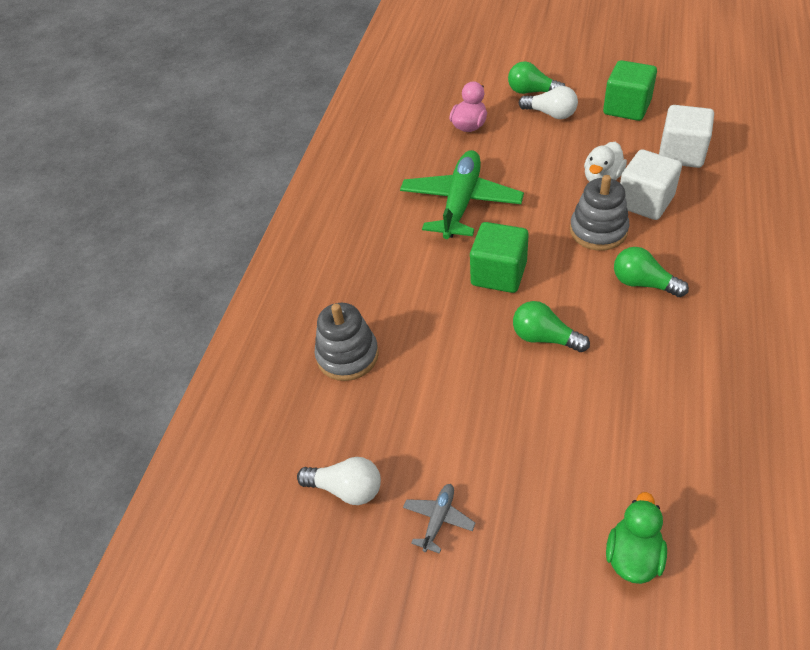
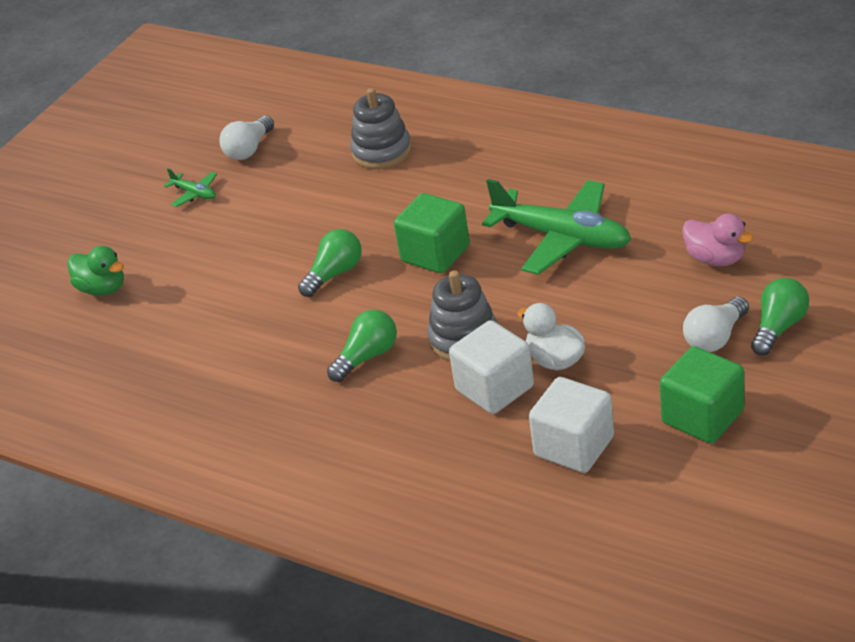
camera: 105 degrees right, 10 degrees down
grey plane [403,484,475,554] -> green plane [164,168,217,207]

